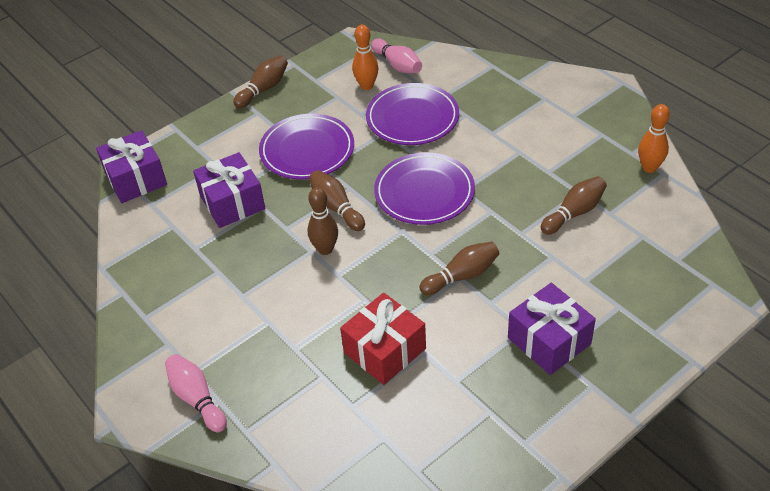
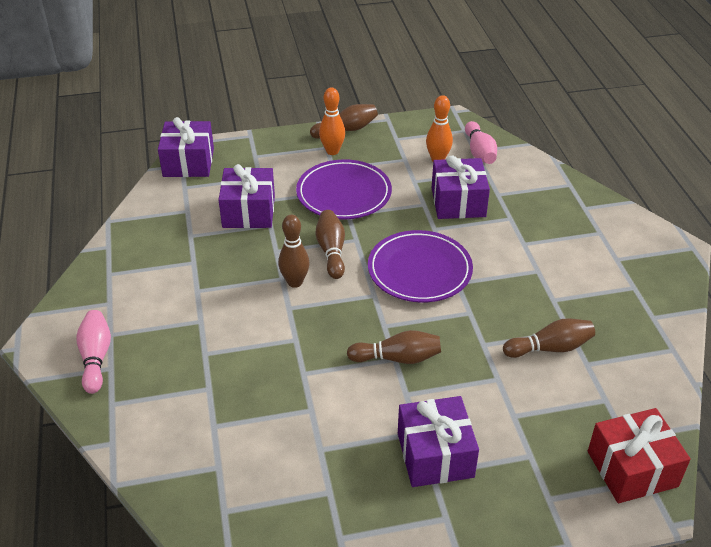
camera: 25 degrees right, 5 degrees down
red gift [340,293,426,385] -> red gift moved to [588,408,691,503]
purple plate [366,83,459,145] -> purple gift [432,156,490,219]
orange bowling pin [638,104,670,173] -> orange bowling pin moved to [319,87,345,155]

